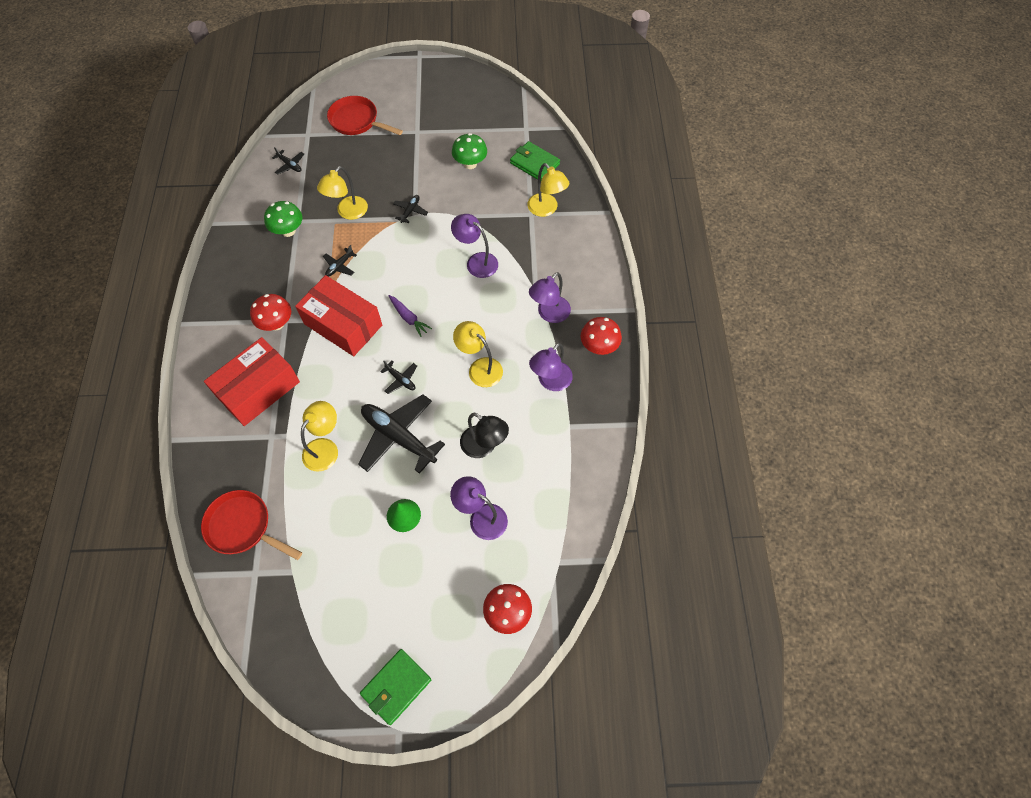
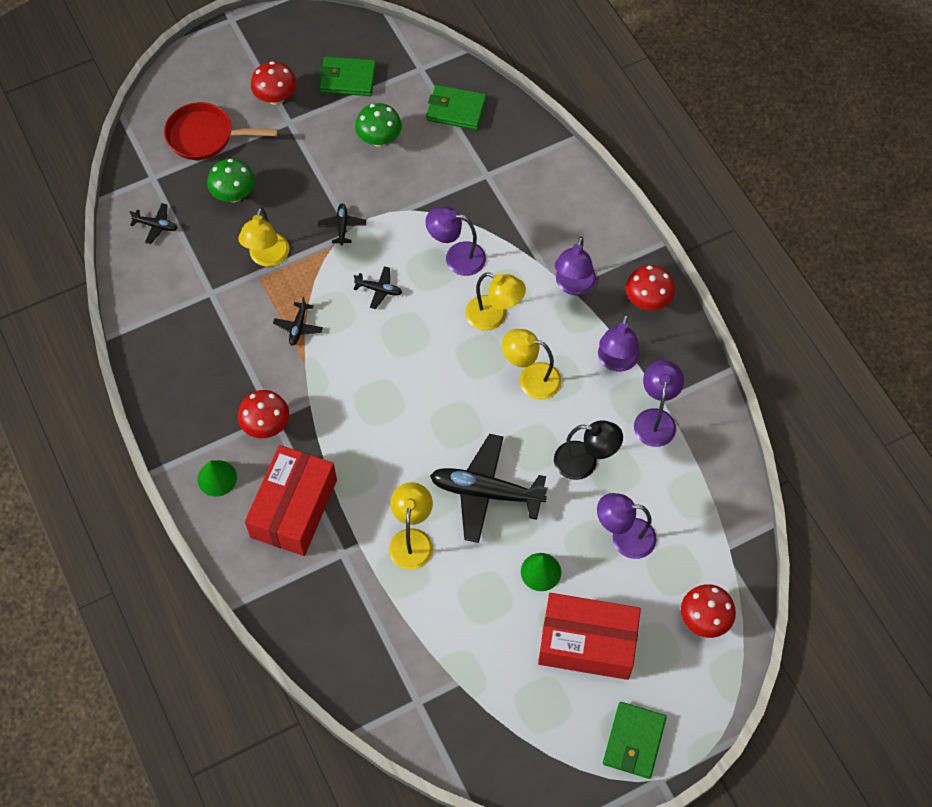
camera: 25 degrees left, 0 degrees up
red pan [201,490,302,560] -> none
green mushroom [264,201,303,237] -> green mushroom moved to [207,159,255,202]
red box [295,275,382,356] -> red box moved to [538,593,641,680]
black plane [380,361,417,394] -> black plane moved to [353,266,402,309]
purple carrot [389,295,432,337] -> none
yellow lamp [527,163,570,217] -> yellow lamp moved to [465,272,526,331]
none -> green cone [198,460,237,497]
none -> red mushroom [251,61,297,105]
none -> green wallet [319,57,376,96]
none -> purple lamp [634,360,684,447]

